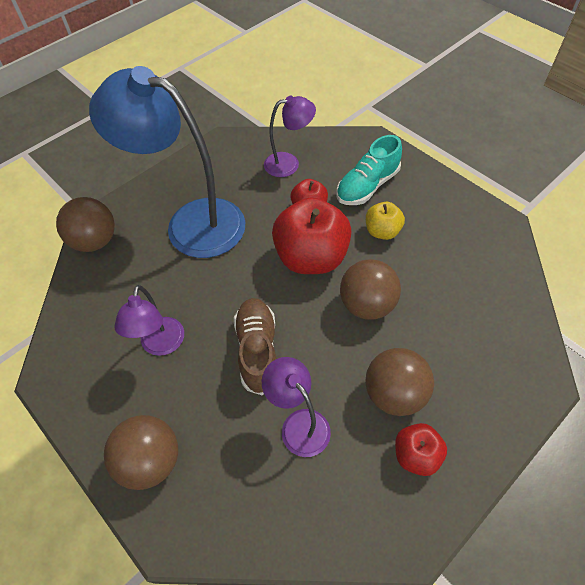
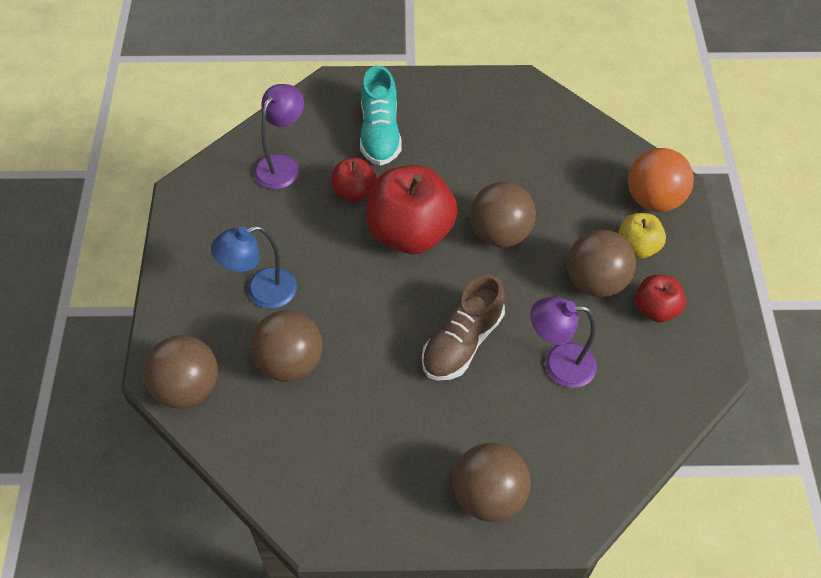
camera: 50 degrees left, 0 degrees up
blue lamp [89,66,245,258] -> blue lamp [211,226,297,308], size x0.49
purple lamp [115,285,184,356] -> none
brown shoe [234,298,277,395] -> brown shoe turned 90 degrees counterclockwise [422,274,505,381]
yellow apple [366,202,405,240] -> yellow apple moved to [618,213,666,259]
none -> brown ball [250,310,323,382]
none -> orange ball [628,148,694,212]

